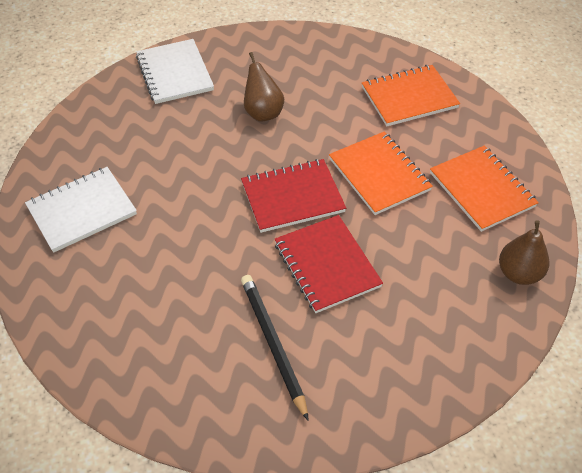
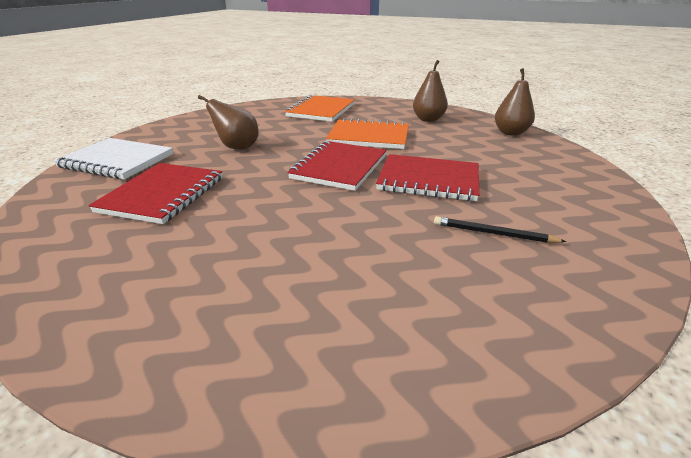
camera: 50 degrees left, 20 degrees down
white notebook [25,167,137,253] -> none
black pencil [241,275,309,421] -> black pencil [434,216,567,243], size x0.62
orange notebook [430,146,539,232] -> brown pear [413,60,448,122]
none -> red notebook [88,163,222,224]

